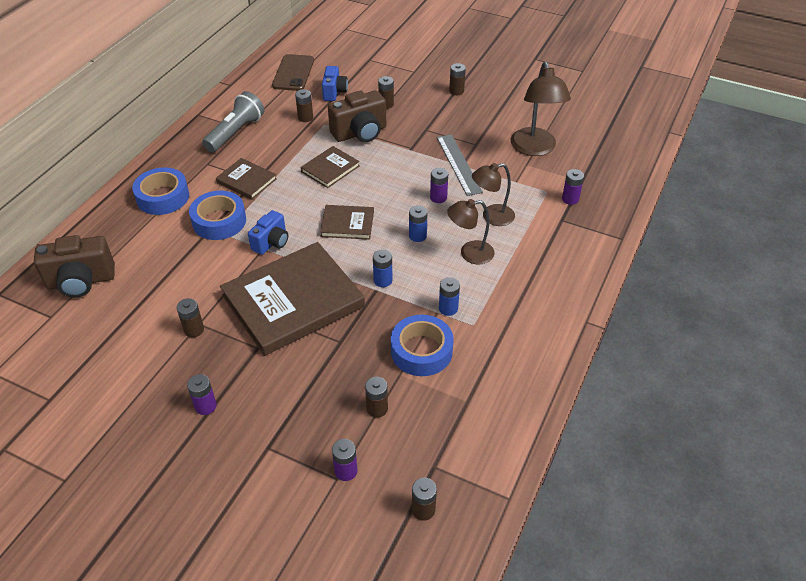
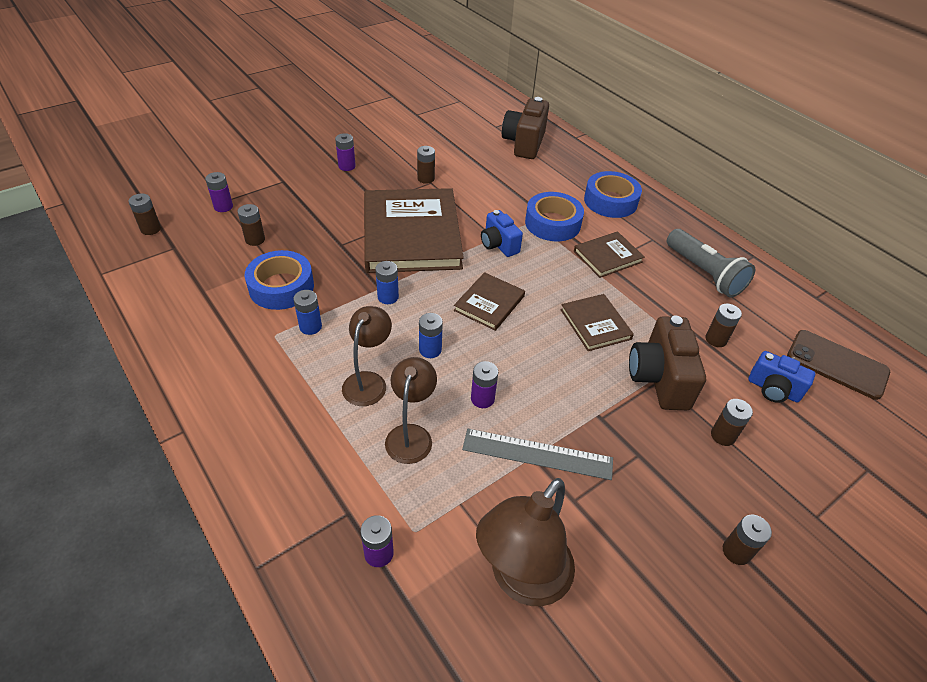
camera: 115 degrees right, 0 degrees up
brown lamp [511,62,571,156] -> brown lamp turned 75 degrees counterclockwise [476,478,575,606]

